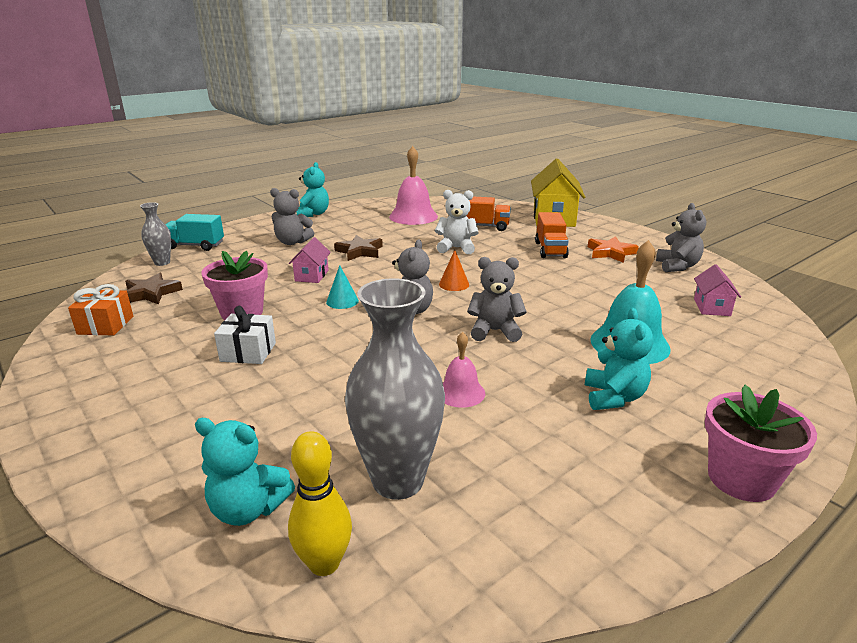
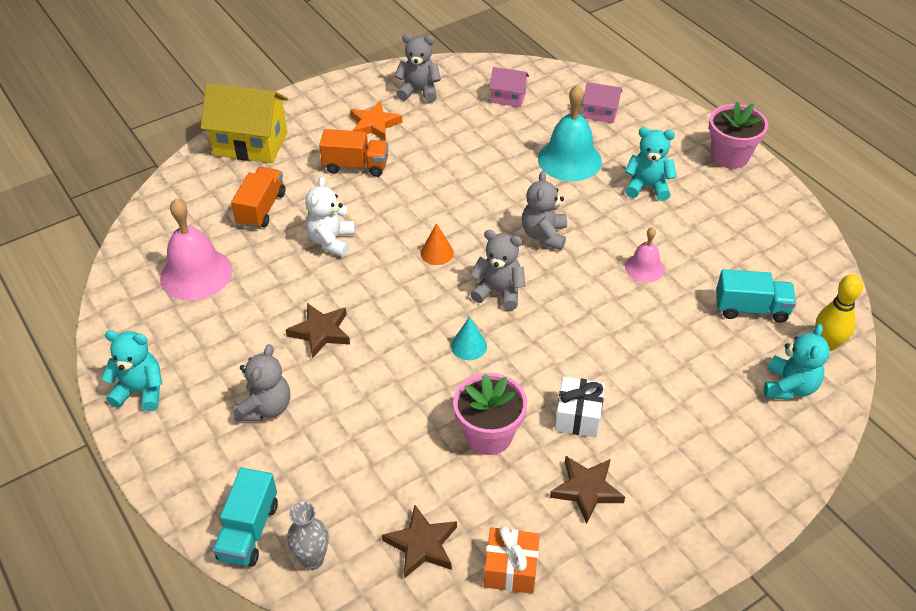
camera: 85 degrees left, 20 degrees up
pink house [289,237,331,283] -> pink house moved to [582,82,622,123]
grey vase [345,278,445,500] -> turquoise truck [716,269,796,323]
none -> brown star [550,456,625,524]

